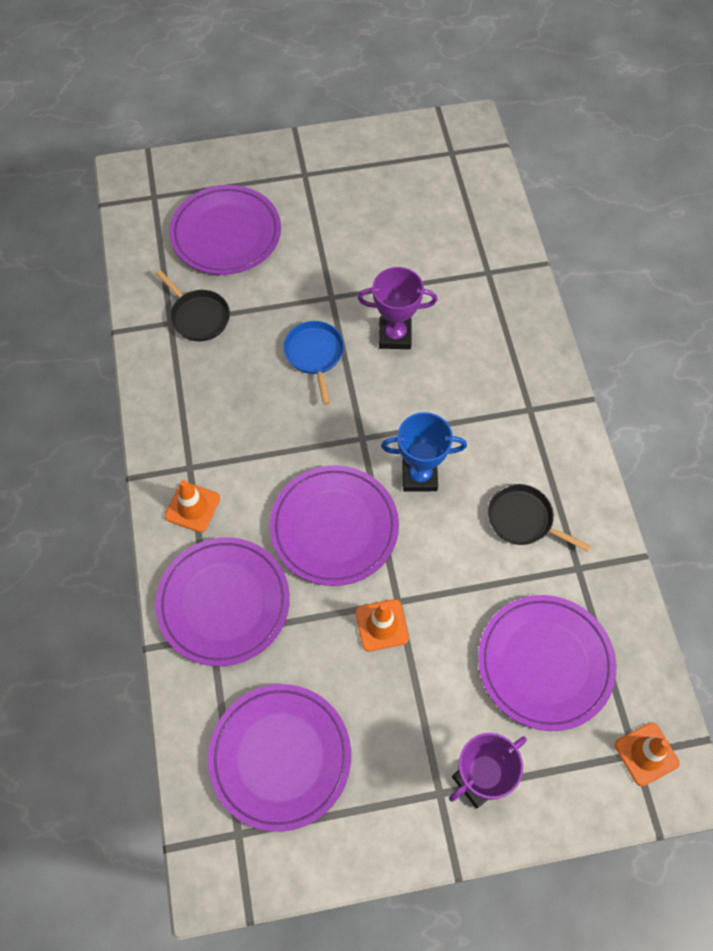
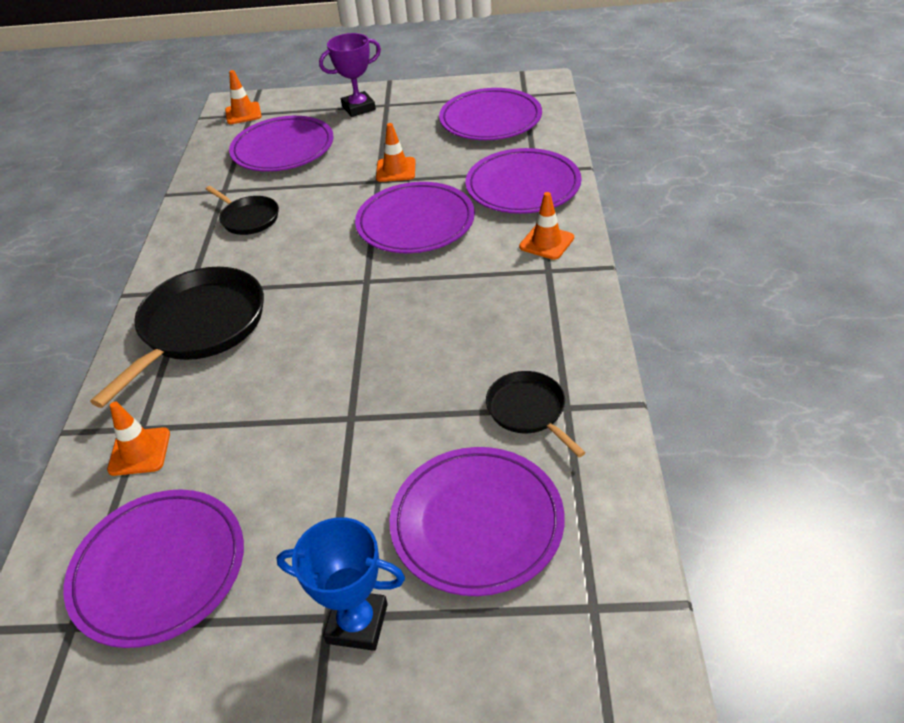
camera: 165 degrees left, 20 degrees down
blue pan [284,321,344,405] -> none
purple trophy [358,267,437,349] -> none
blue trophy [381,412,467,492] -> blue trophy moved to [276,517,405,651]
none -> purple plate [64,489,244,648]
none -> black pan [90,267,264,408]
none -> orange traffic cone [107,402,170,476]

